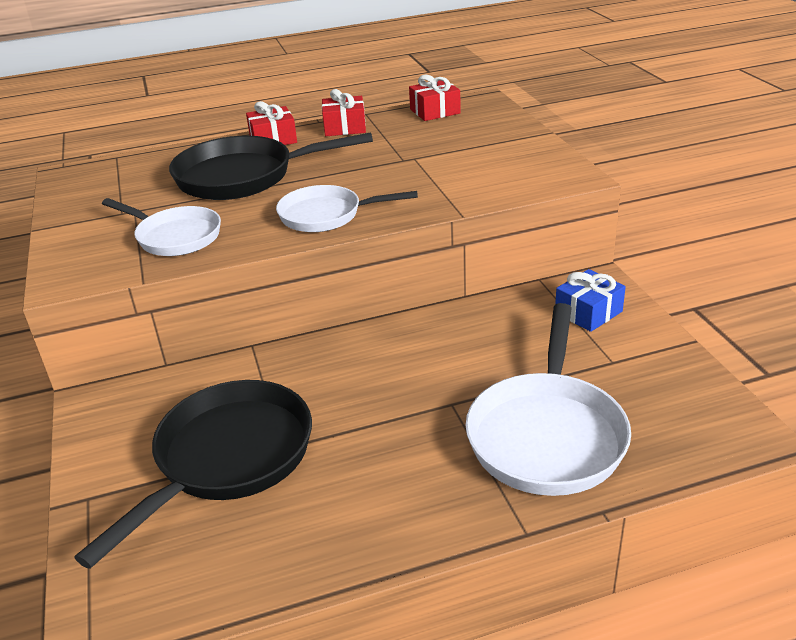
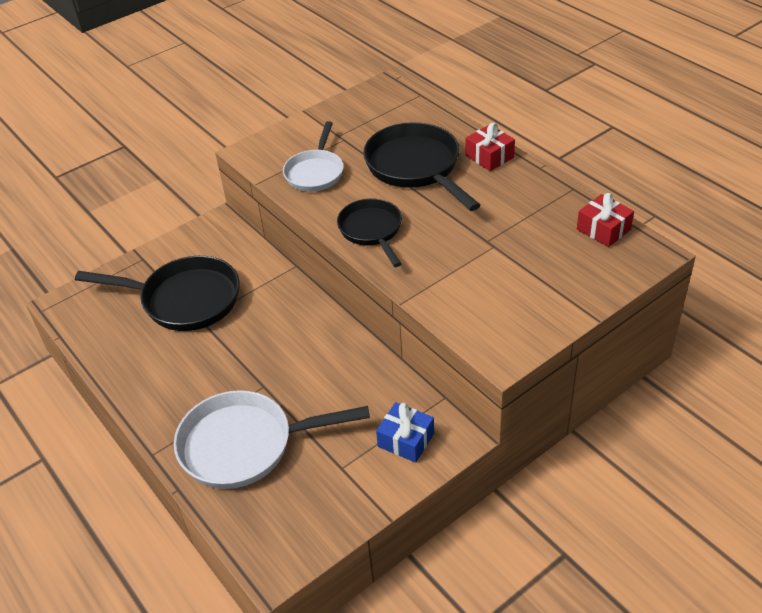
camera: 70 degrees right, 10 degrees up
white pan [276,185,418,232] -> black pan [337,199,402,267]
red gift [322,89,366,136] -> none

